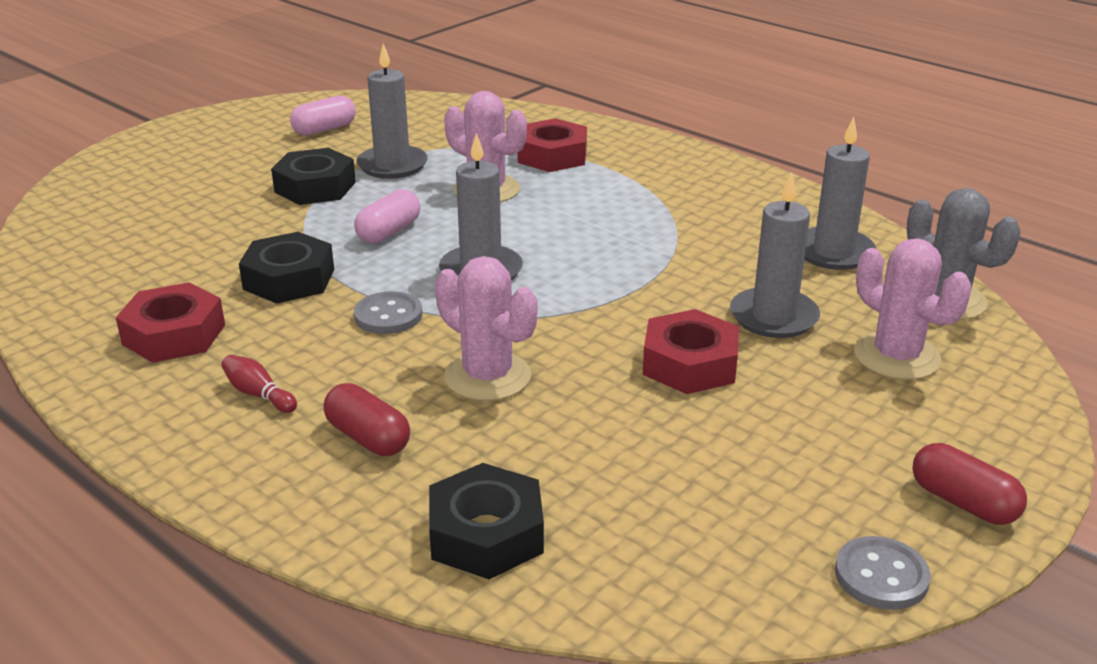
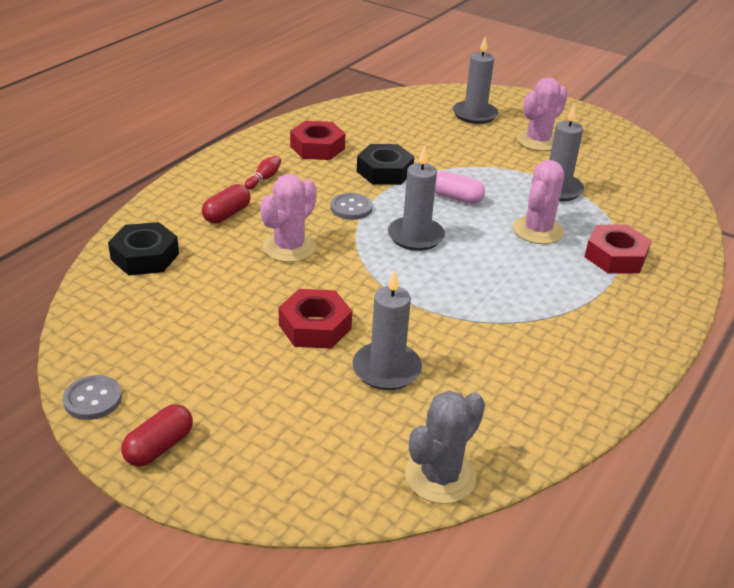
camera: 80 degrees right, 5 degrees up
black nut [271,148,356,205] -> none
pink capsule [290,95,356,136] -> none
grey candle [804,117,876,270] -> grey candle moved to [453,37,498,124]
pink cactus [854,238,971,380] -> pink cactus moved to [517,77,568,151]

